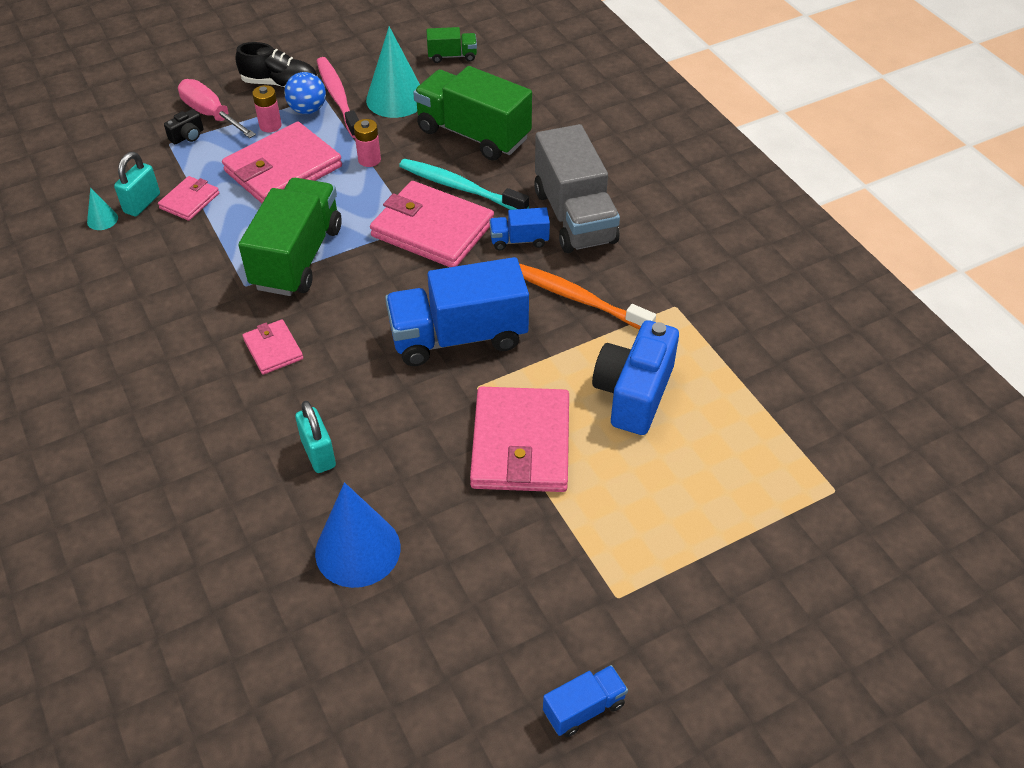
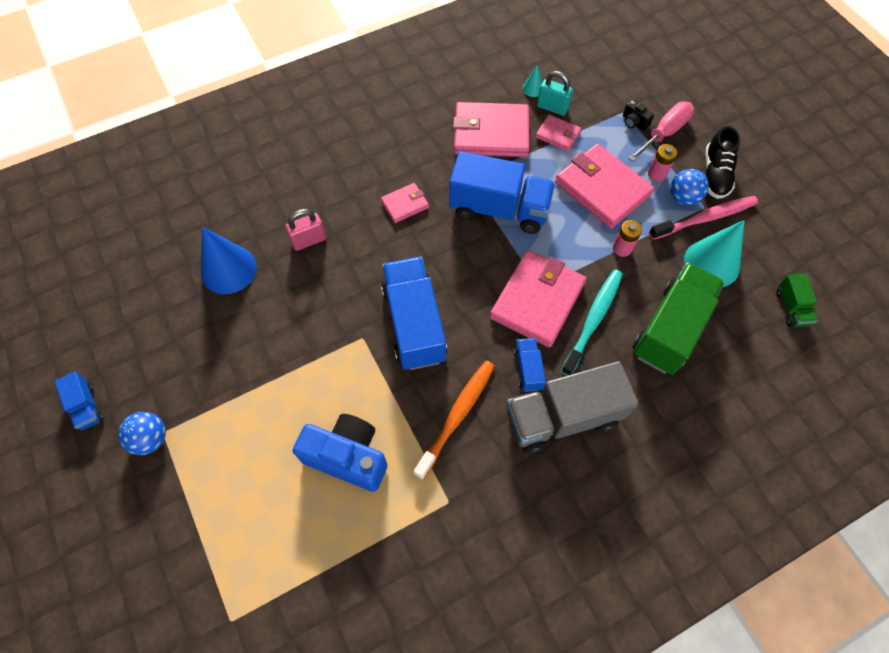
camera: 90 degrees right, 15 degrees up
green truck [238,178,342,296] -> blue truck [449,151,555,234]
turquoise padlock [295,401,336,473] -> pink padlock [285,209,326,251]
pink wallet [470,387,569,492] -> pink wallet moved to [453,102,530,157]
none -> blue ball [118,412,166,455]

